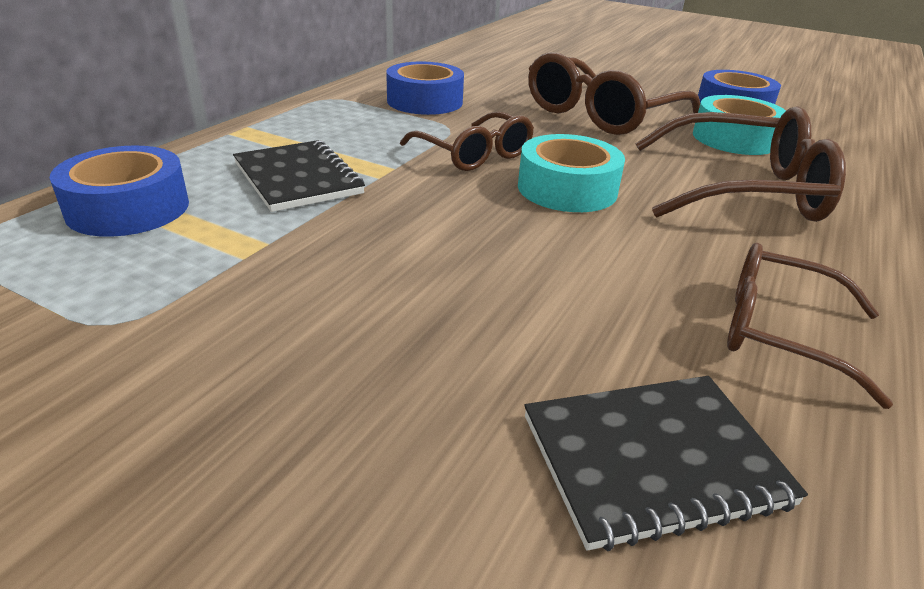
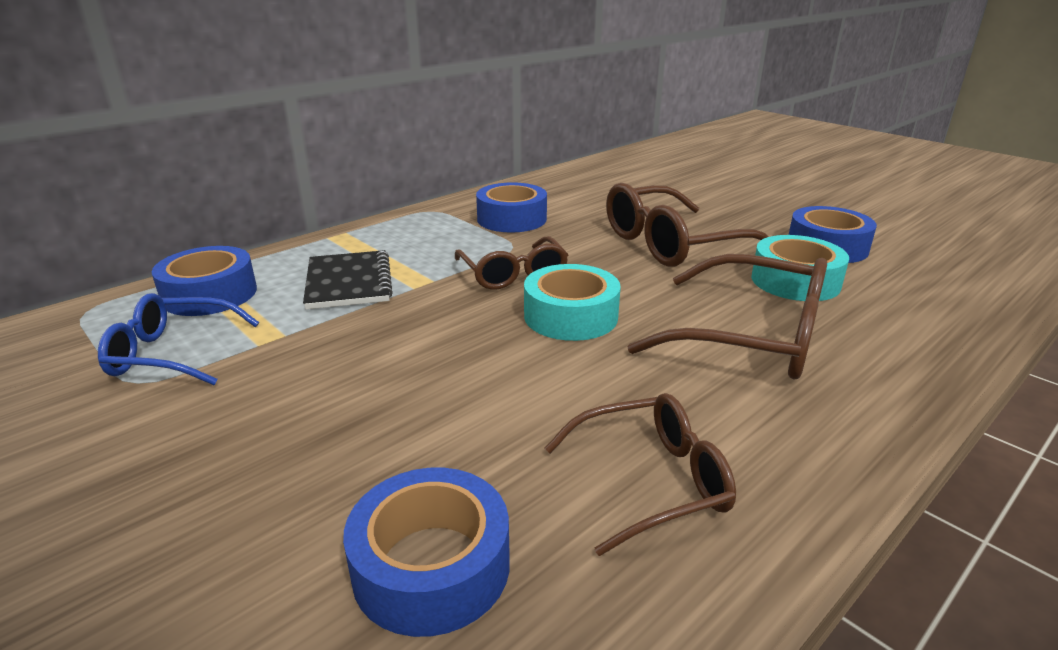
camera: 20 degrees right, 5 degrees down
black notebook [524,376,808,551] -> blue tape [343,468,510,637]
brown glasses [727,243,893,409] -> brown glasses turned 120 degrees clockwise [545,393,736,556]
none -> blue glasses [98,293,259,385]

